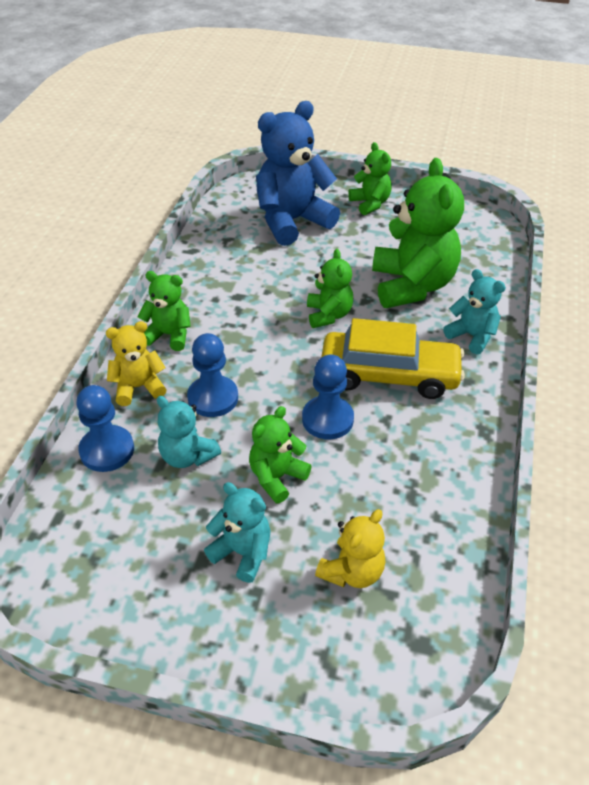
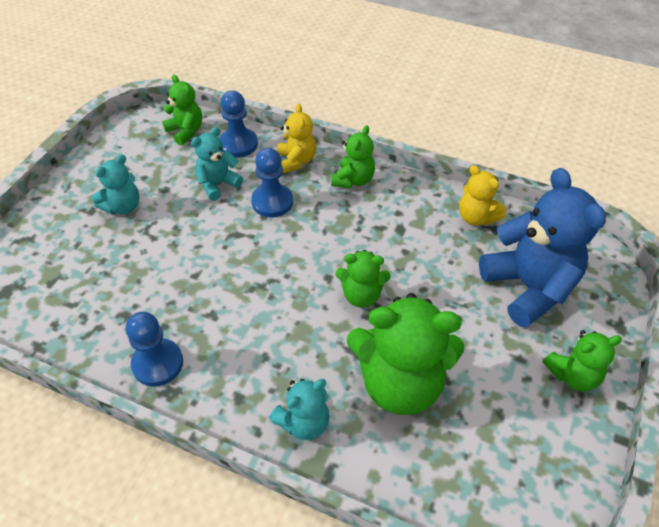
camera: 100 degrees right, 5 degrees up
green teddy bear [249,406,312,503] -> green teddy bear moved to [162,75,202,146]
blue pawn [302,355,354,439] -> blue pawn moved to [126,312,183,387]
yellow teddy bear [315,509,385,588] -> yellow teddy bear moved to [459,165,506,225]
yellow car [321,318,465,399] -> none

